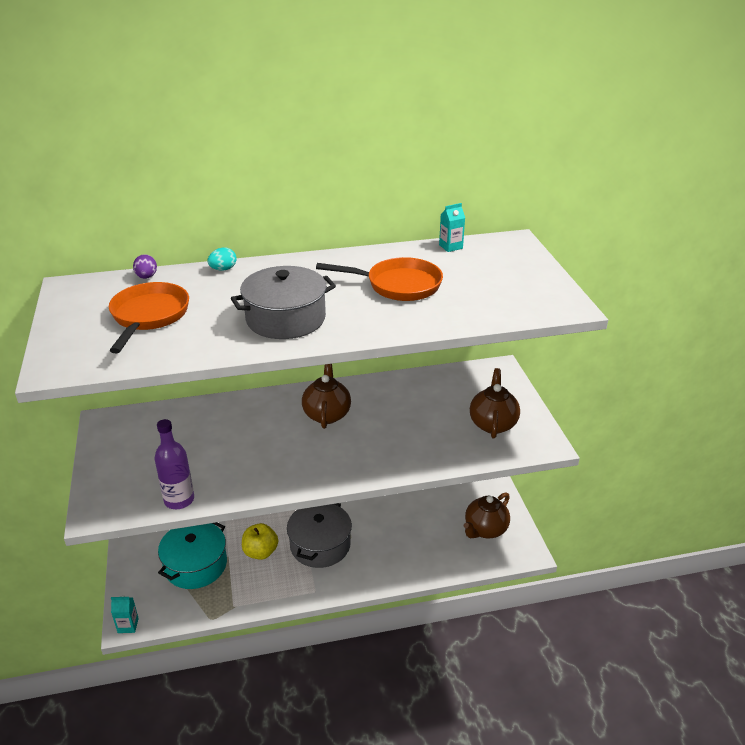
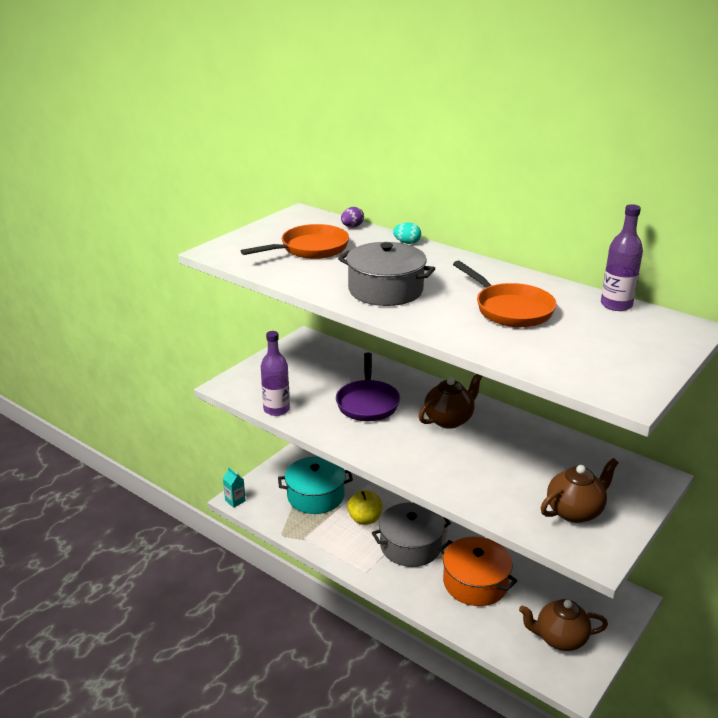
camera: 50 degrees right, 5 degrees down
turquoise carton [439,203,465,252] -> purple bottle [601,204,643,311]
none -> purple pan [336,353,400,421]
none -> orange pot [439,537,517,606]

